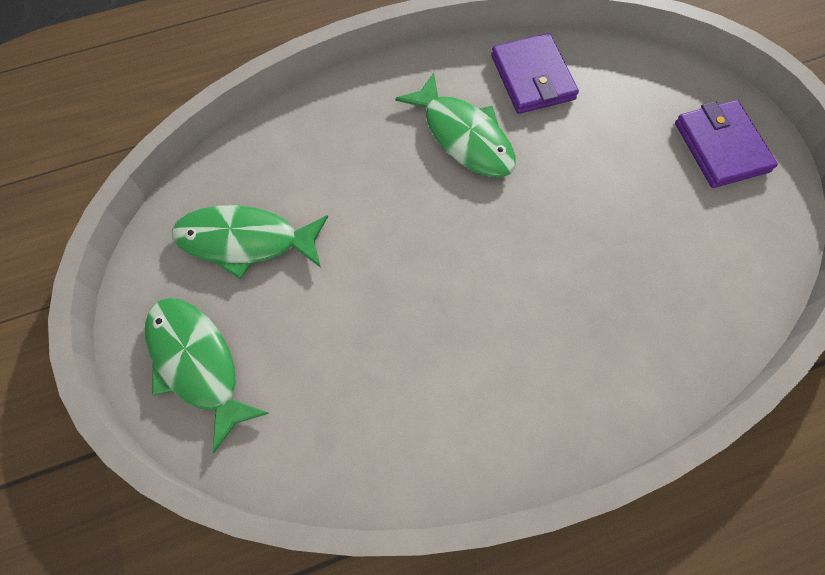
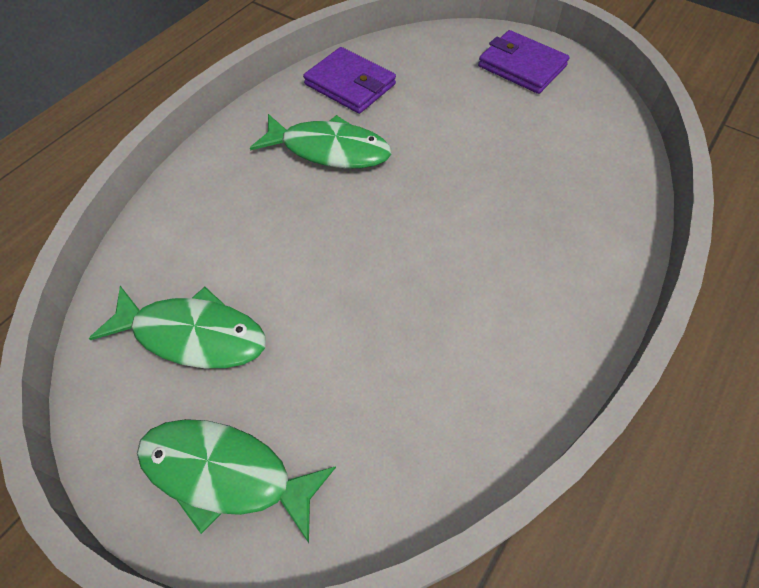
camera: 35 degrees left, 10 degrees down
green fish [172,205,328,279] -> green fish turned 135 degrees counterclockwise [89,286,266,368]

